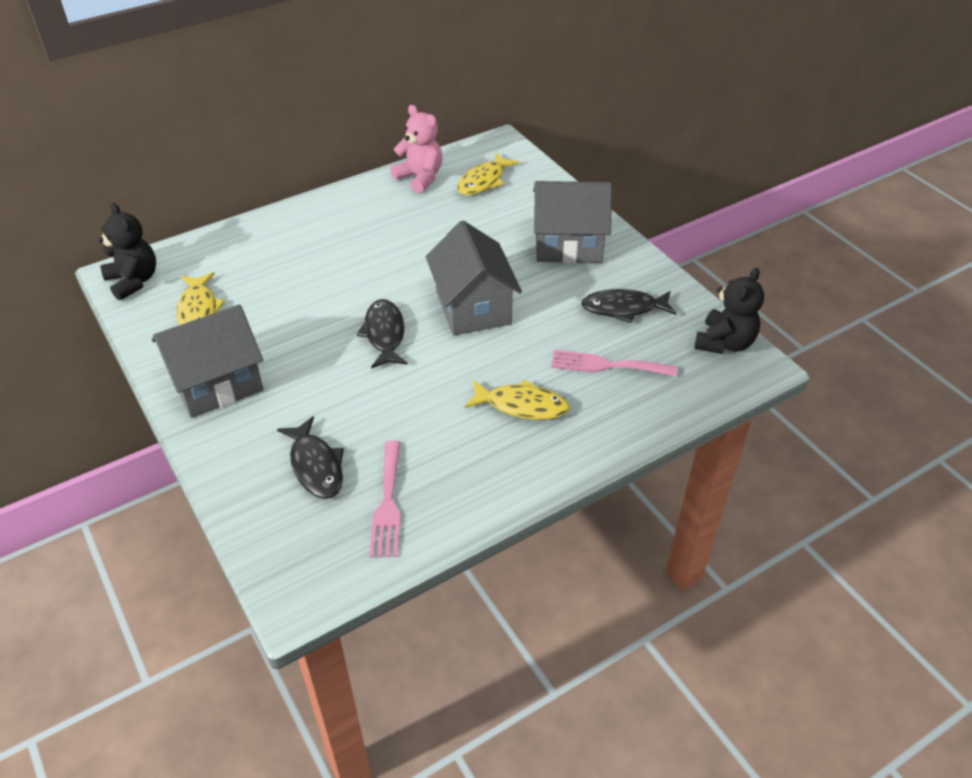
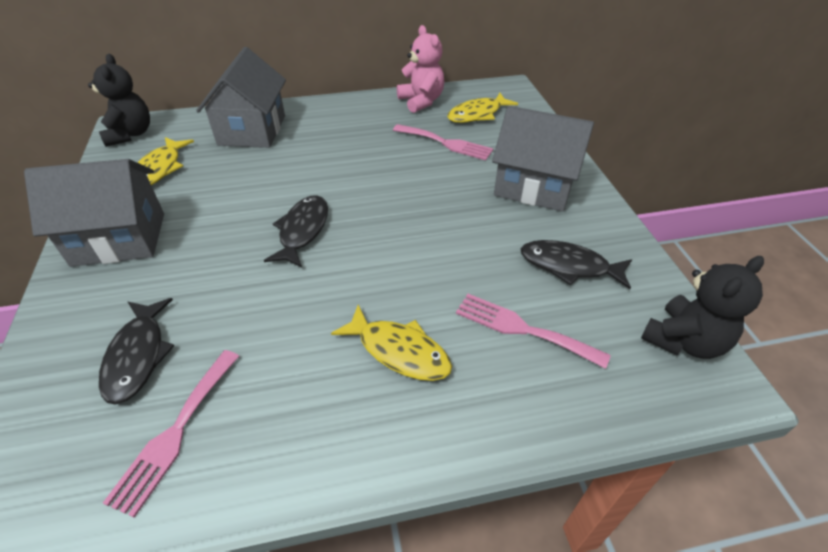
camera: 20 degrees right, 0 degrees up
grey house [426,221,522,335] -> grey house moved to [196,47,286,148]
none -> pink fork [393,124,493,160]

